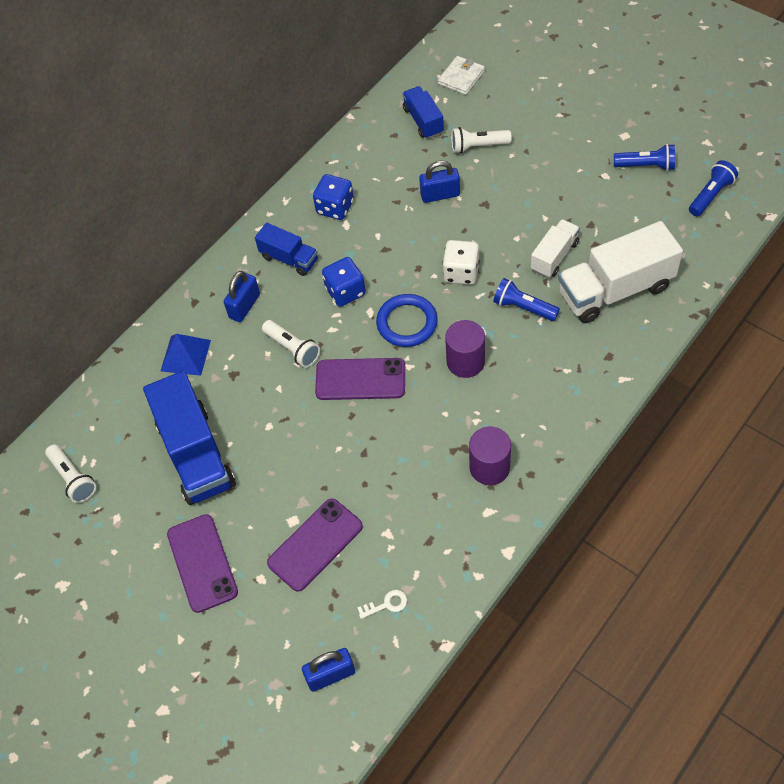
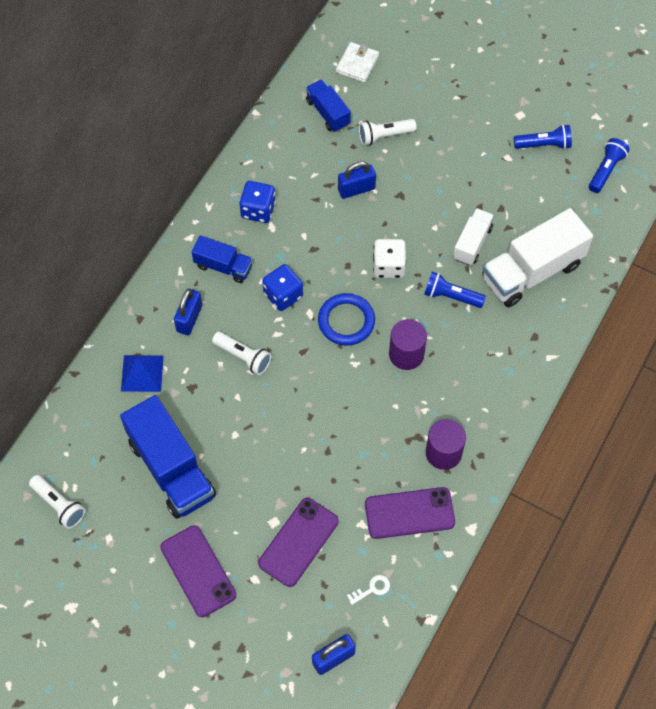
camera: 15 degrees left, 5 degrees up
purple phone [315,358,405,400] -> purple phone moved to [365,487,455,539]

